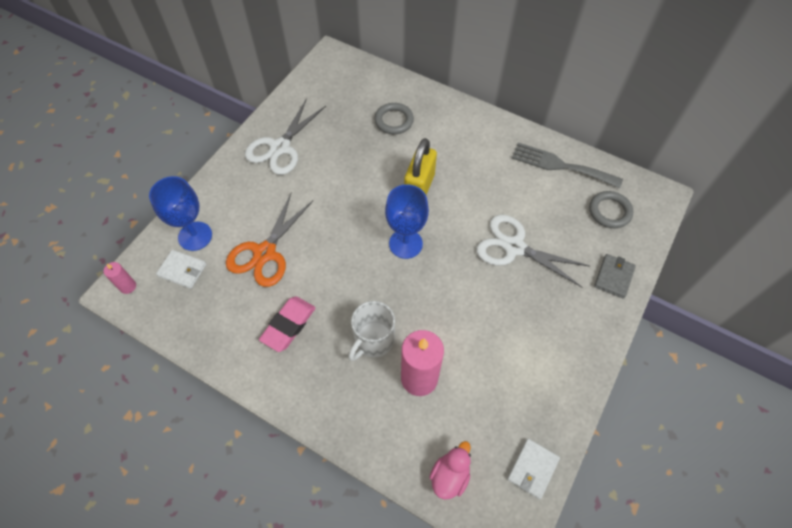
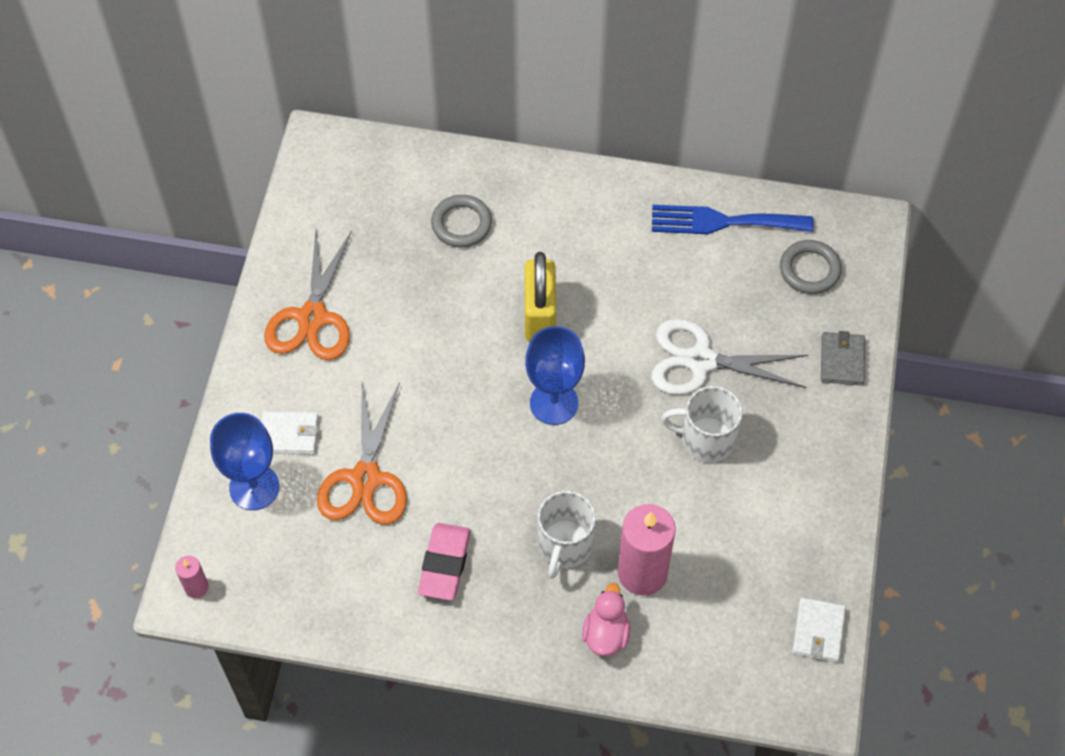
camera: 20 degrees left, 0 degrees up
white wallet [156,250,206,289] -> white wallet moved to [262,411,318,454]
white scissors [245,98,326,175] -> orange scissors [264,231,352,360]
pink duck [429,441,471,500] -> pink duck moved to [582,583,630,656]
grey fork [512,143,623,188] -> blue fork [652,205,813,234]
none -> white mug [661,386,743,462]

